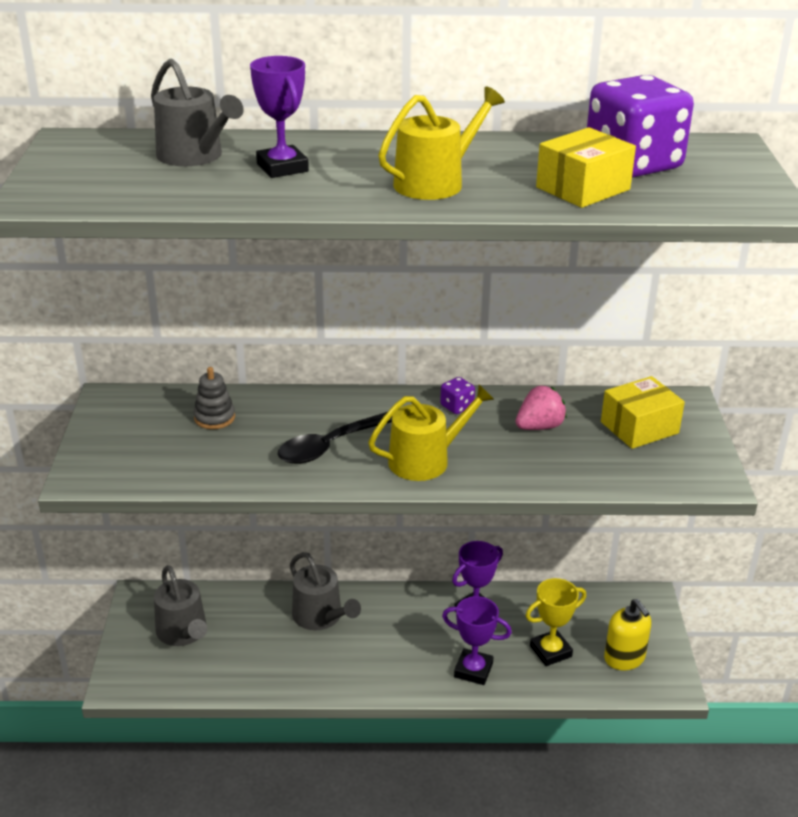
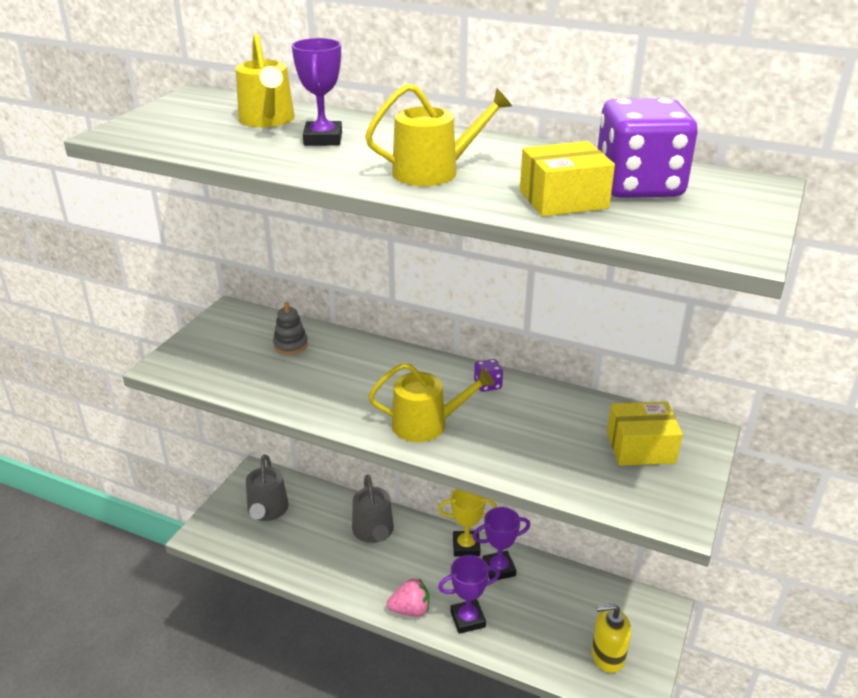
camera: 25 degrees right, 0 degrees up
grey watering can [151,58,244,166] -> yellow watering can [236,33,295,127]
black spoon [278,412,392,464] -> none
purple trophy [442,596,512,685] -> purple trophy turned 60 degrees counterclockwise [438,555,500,634]
pink strawberry [516,386,567,430] -> pink strawberry moved to [387,579,429,617]
yellow trophy [526,578,586,666] -> yellow trophy moved to [438,489,497,556]
yellow soap dispenser [604,599,651,670] -> yellow soap dispenser turned 90 degrees clockwise [592,604,631,673]

